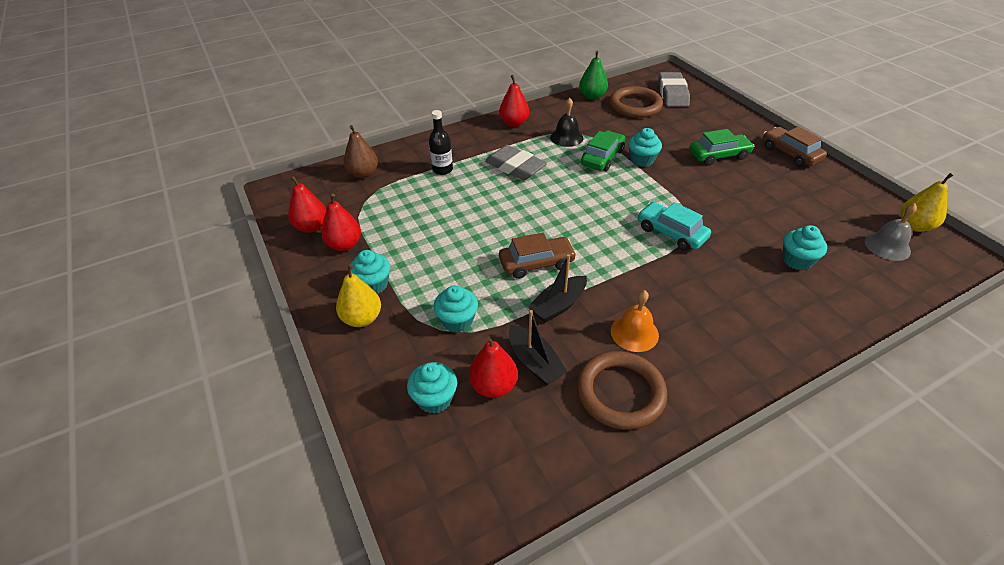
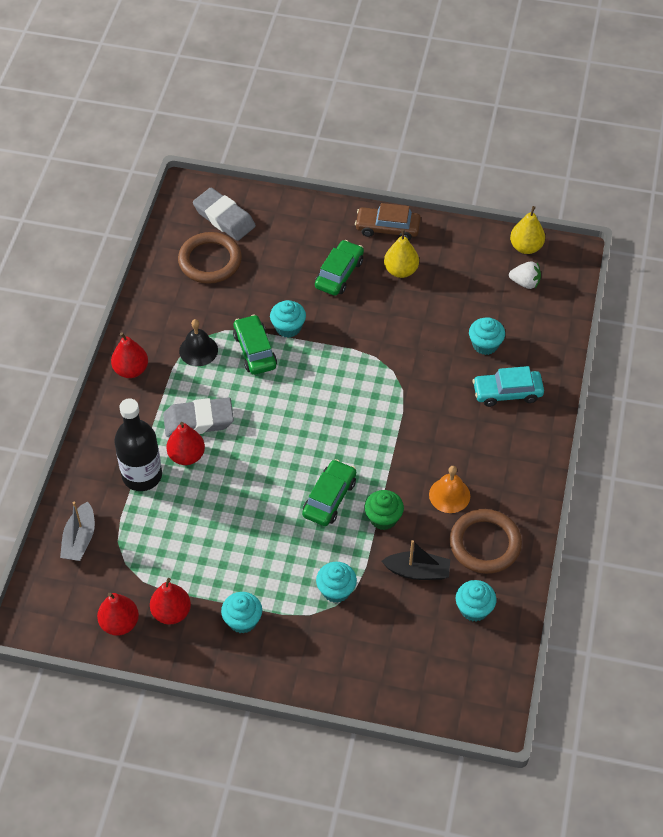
camera: 50 degrees left, 10 degrees up
yellow pear [336,265,381,327] -> yellow pear moved to [384,229,419,278]
brown pear [344,125,378,178] -> grey boat [60,501,95,561]
turquoise cupcake [407,362,457,414] -> turquoise cupcake moved to [456,580,496,622]
black bottle [429,110,453,175] -> black bottle [114,398,162,491], size x1.67
red pear [469,336,518,398] -> red pear moved to [166,422,205,465]
brown car [499,232,577,279] -> green car [302,459,356,526]
black boat [528,254,587,323] -> green cupcake [364,490,404,530]
green pear [579,51,608,100] -> none
turquoise car [638,202,711,251] -> turquoise car moved to [473,366,544,407]
grey bell [865,203,917,261] -> white strawberry [509,261,541,289]

